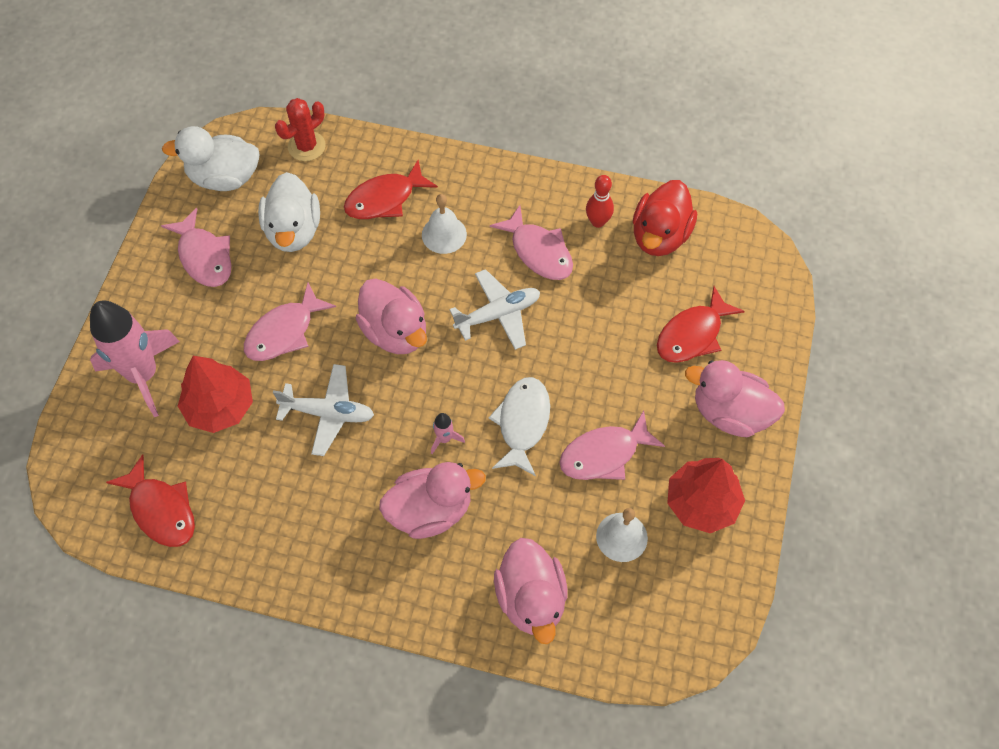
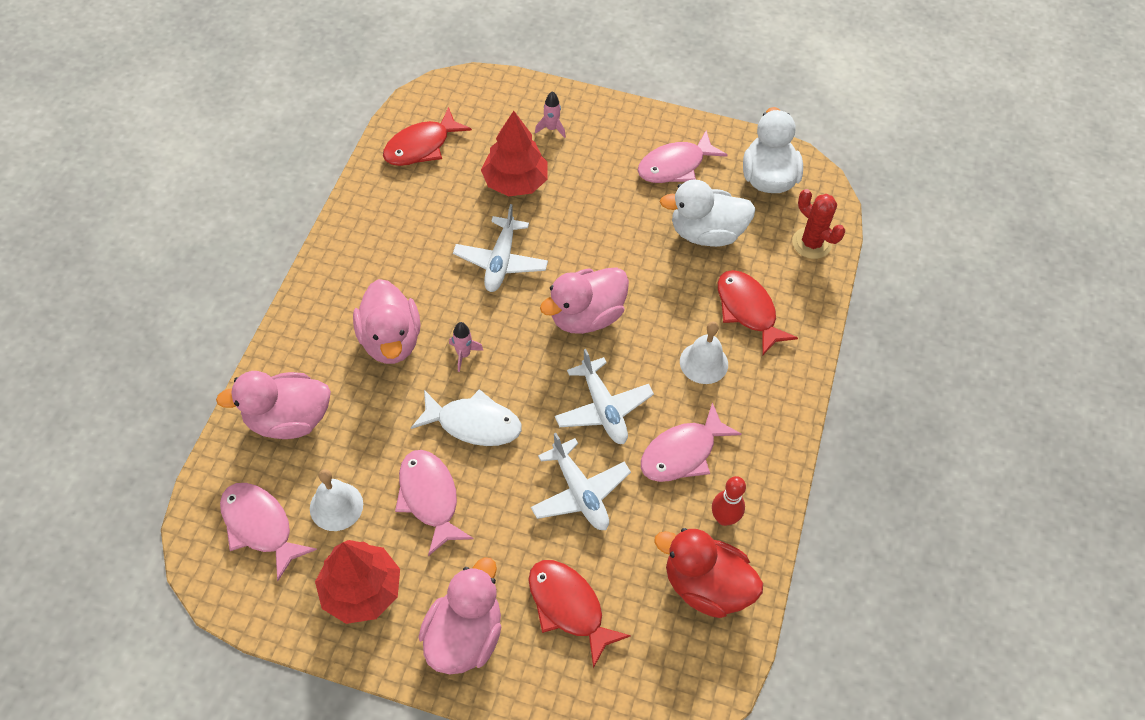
camera: 90 degrees right, 5 degrees down
pink rocket [90,301,180,417] -> pink rocket [535,91,566,138], size x0.40
pink fish [244,283,336,361] -> pink fish moved to [220,483,317,581]
none -> white plane [531,433,631,530]

